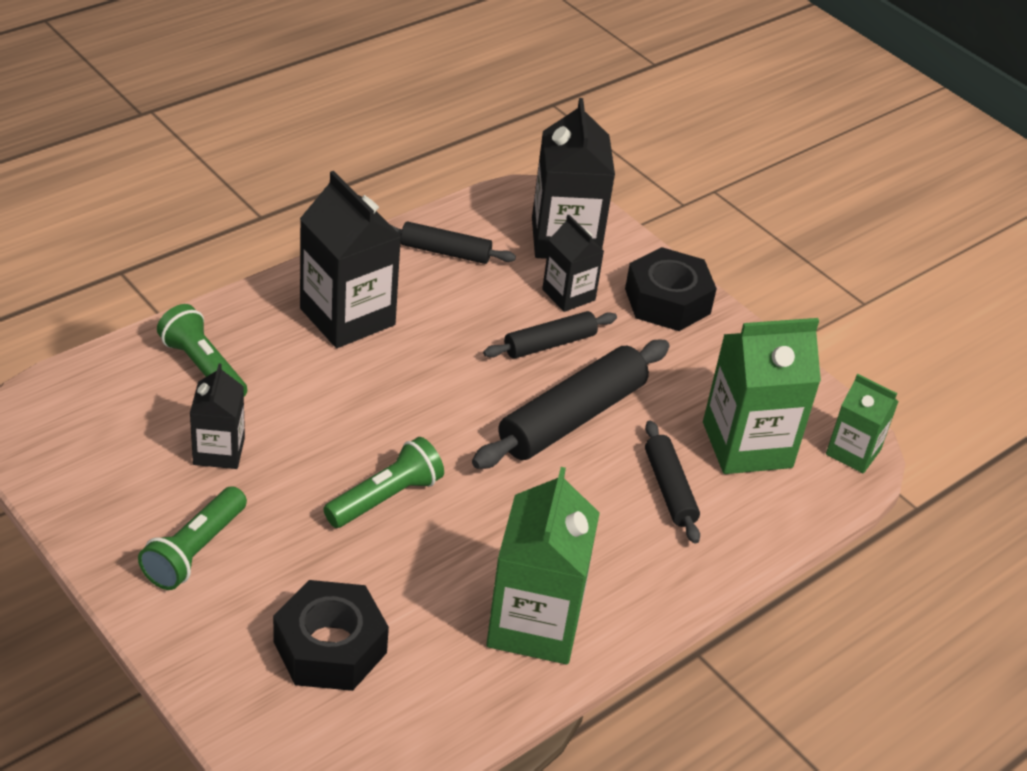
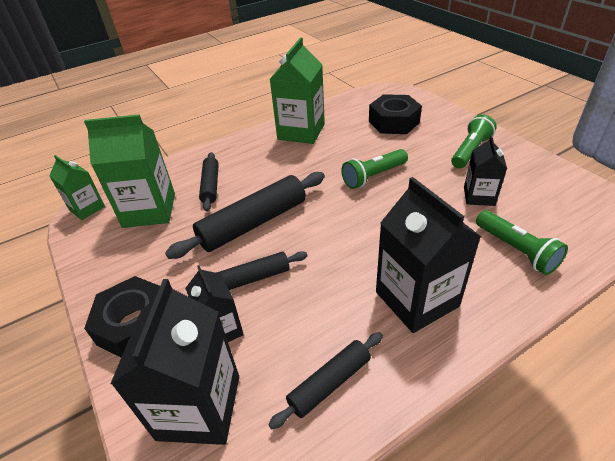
camera: 165 degrees left, 0 degrees up
black rolling pin [391,221,516,264] -> black rolling pin turned 60 degrees counterclockwise [268,332,383,429]

